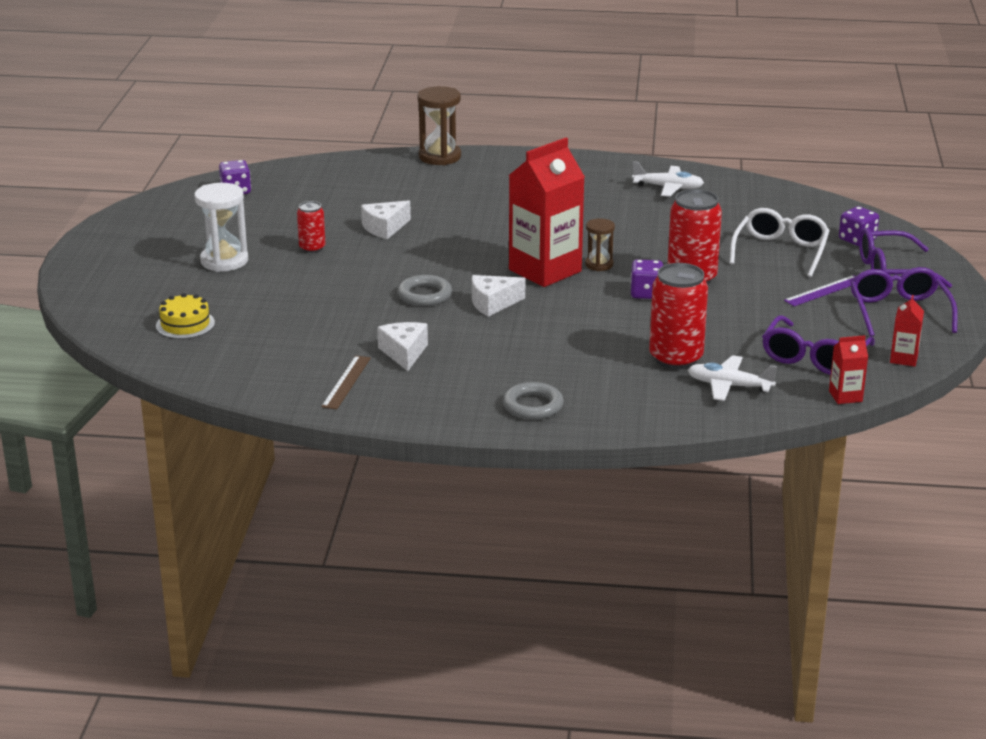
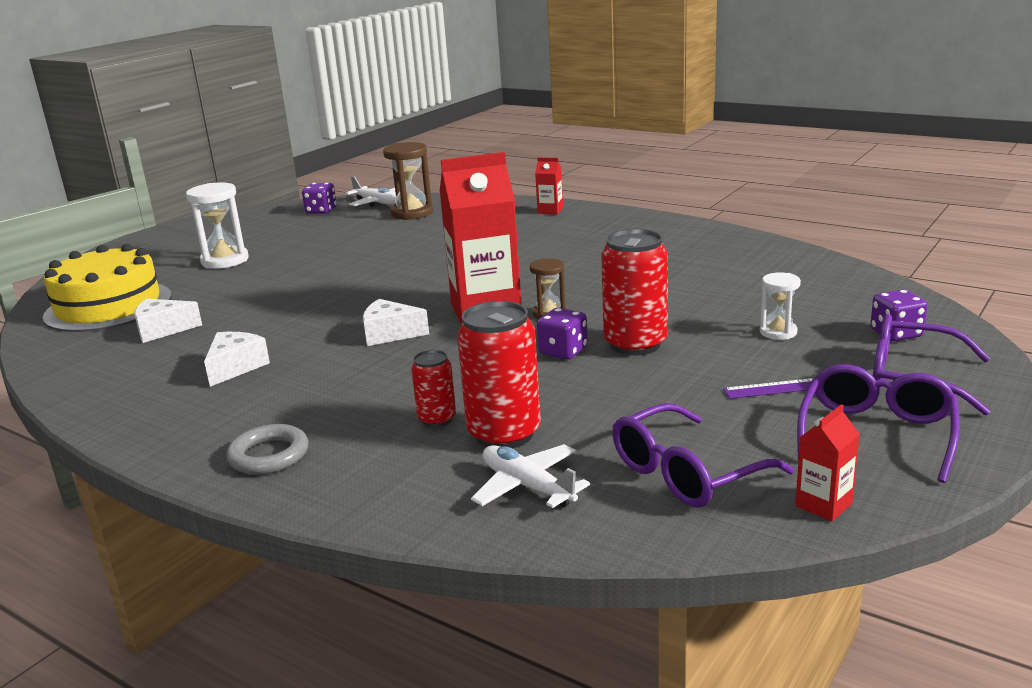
camera: 30 degrees right, 5 degrees down
yellow cake [156,293,215,339] -> yellow cake [43,244,172,332], size x2.05
red can [297,201,326,253] -> red can moved to [411,350,456,427]
brown ruler [321,355,371,409] -> none
white cheese [361,200,411,239] -> white cheese moved to [135,299,202,343]
grey ring [398,275,452,306] -> none
brown hourglass [417,86,461,165] -> brown hourglass moved to [383,142,433,220]
white plane [632,161,704,197] -> white plane moved to [345,176,396,207]
white glasses [729,208,830,277] -> white hourglass [760,272,801,340]
red carton [829,335,868,404] -> red carton moved to [535,157,563,214]

